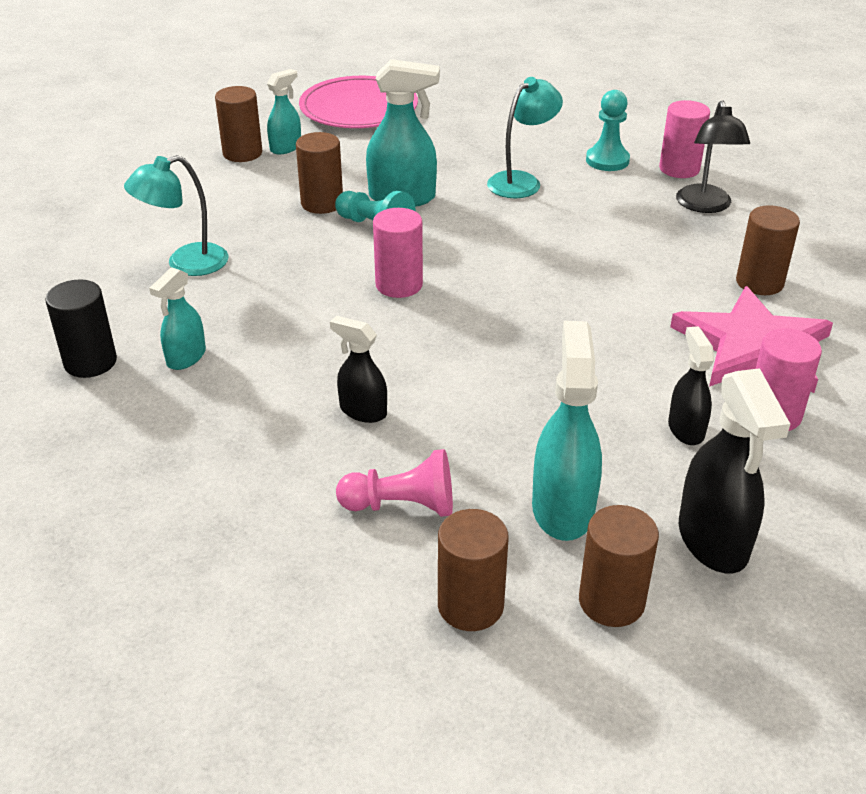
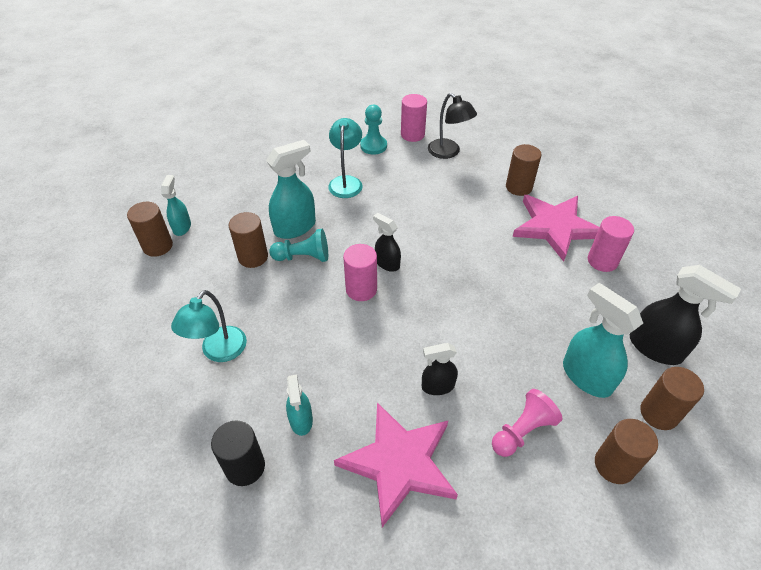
camera: 40 degrees left, 10 degrees up
pink plate [299,76,418,128] -> none
black spray bottle [668,326,714,445] -> black spray bottle moved to [373,213,401,272]
none -> pink star [334,402,458,527]

